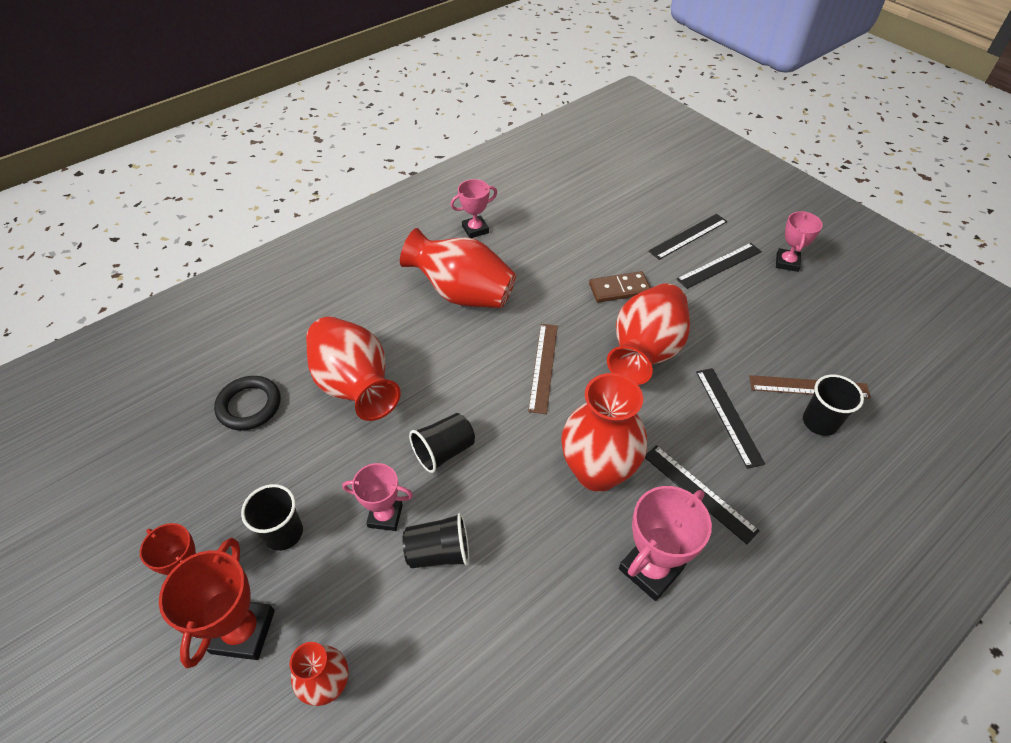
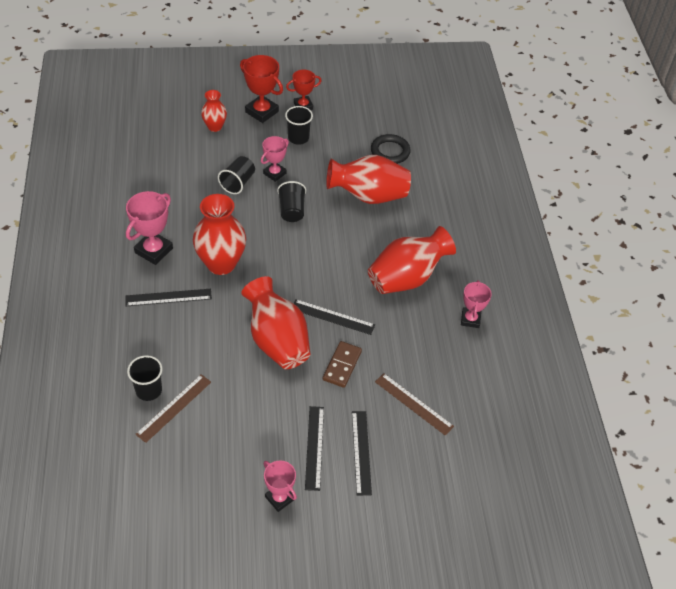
camera: 120 degrees right, 0 degrees up
brown ruler [528,324,558,414] -> brown ruler moved to [375,373,454,436]
pink trophy [619,486,712,601] -> pink trophy turned 45 degrees clockwise [126,191,173,265]
black ruler [696,368,765,469] -> black ruler moved to [293,299,375,335]

